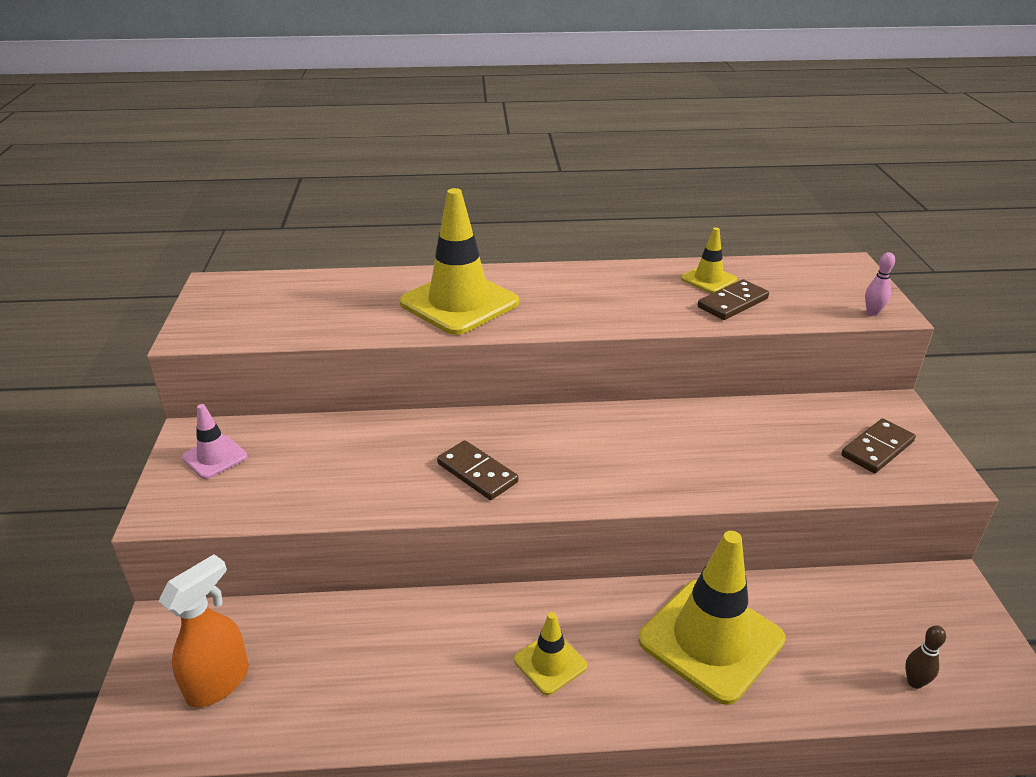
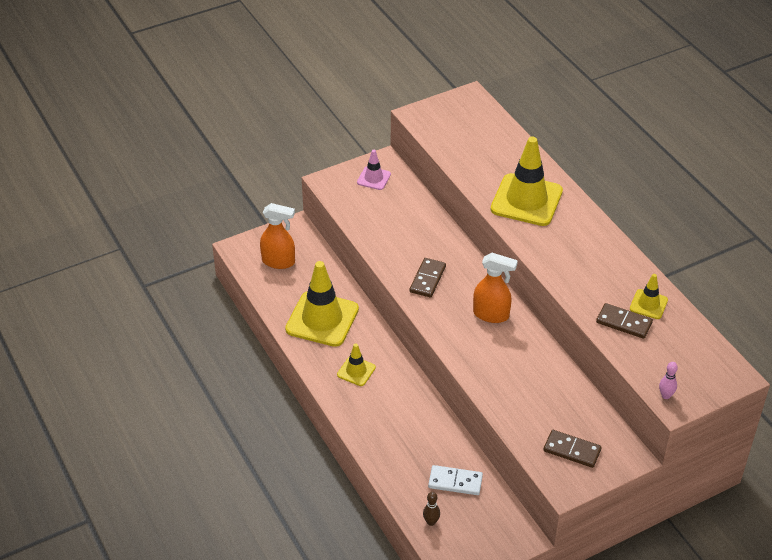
camera: 65 degrees right, 10 degrees up
yellow traffic cone [638,531,786,705] -> yellow traffic cone moved to [285,261,359,347]
none -> white domino [428,465,483,495]
none -> orange spray bottle [473,253,518,323]

